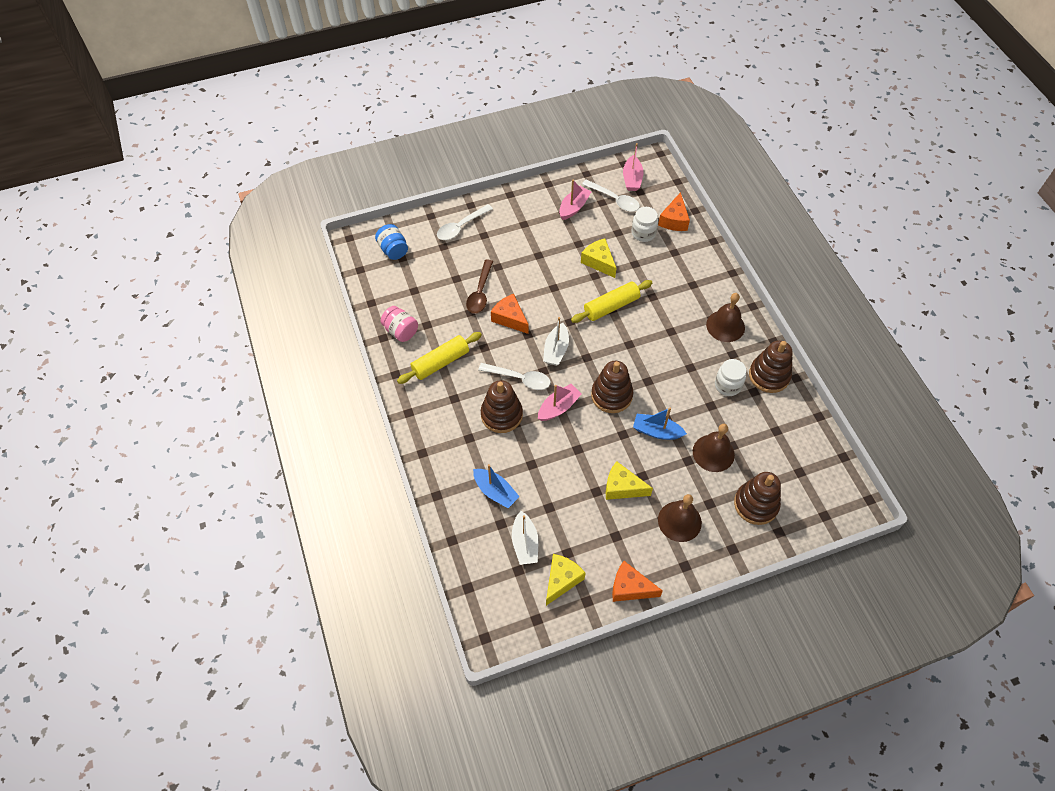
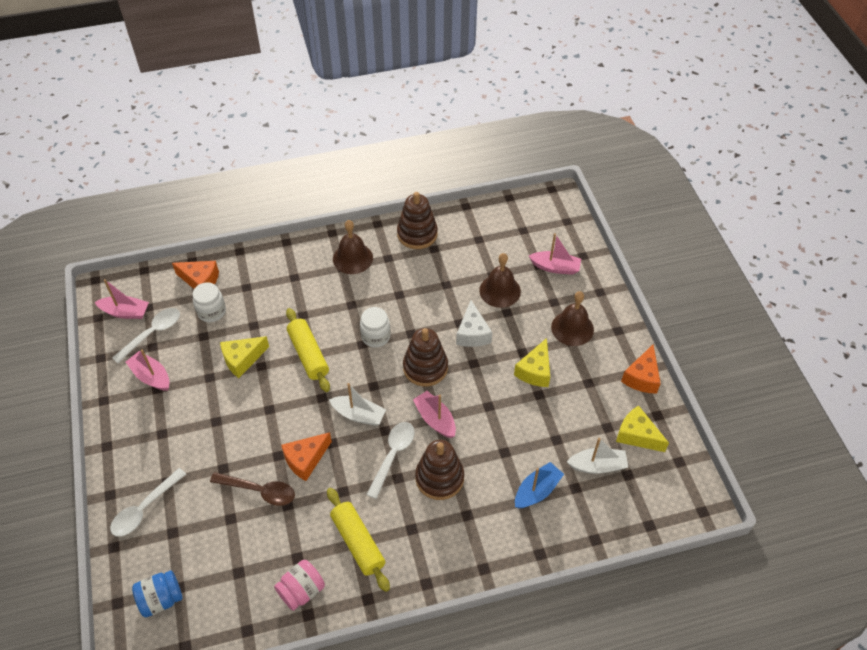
camera: 85 degrees left, 5 degrees down
white spoon [437,204,493,240] -> white spoon turned 75 degrees clockwise [110,468,186,537]
blue boat [633,408,687,440] -> white cheese [456,300,492,347]
white jar [715,359,746,396] -> white jar moved to [360,307,391,348]
brown stacking toy [734,472,781,525] -> pink boat [529,233,581,275]

